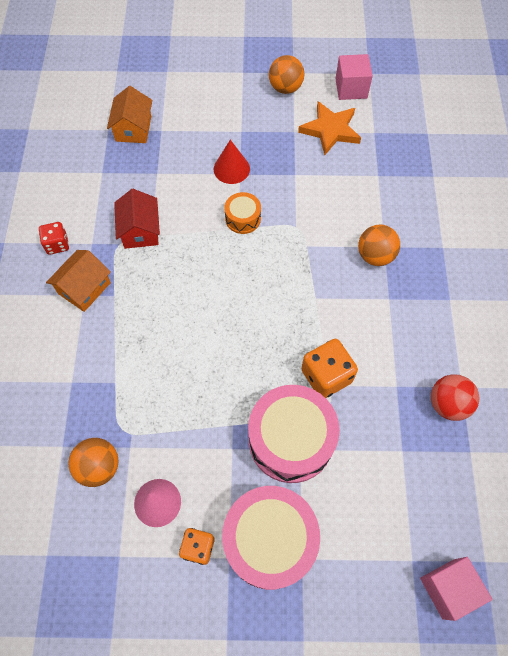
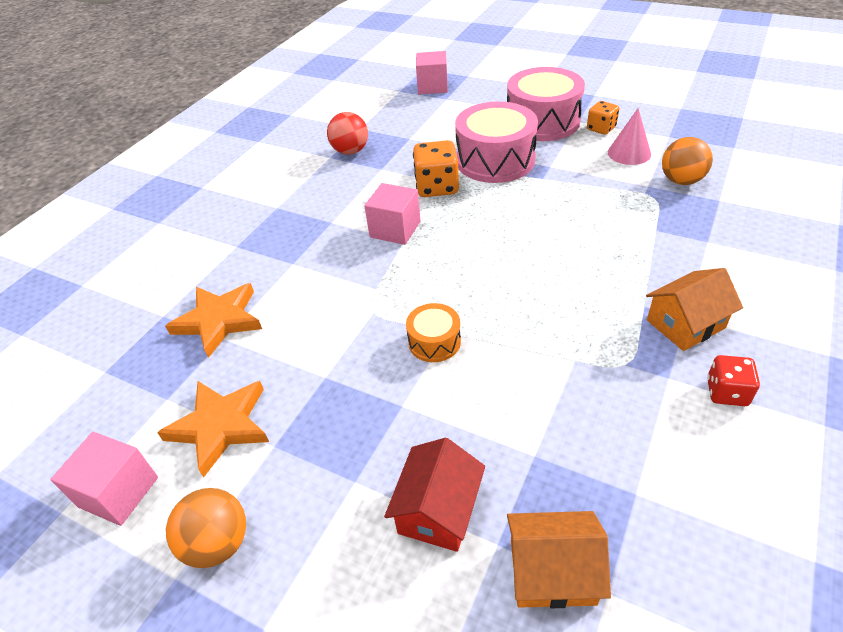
camera: 150 degrees left, 20 degrees down
orange house [107,86,152,143] -> orange house turned 60 degrees clockwise [507,511,611,608]
red house [114,189,160,249] -> red house moved to [384,438,485,552]
red cone [213,140,250,184] -> none
orange ball [358,225,400,266] -> none
none -> orange star [165,283,262,358]
none -> pink cube [364,183,421,245]

